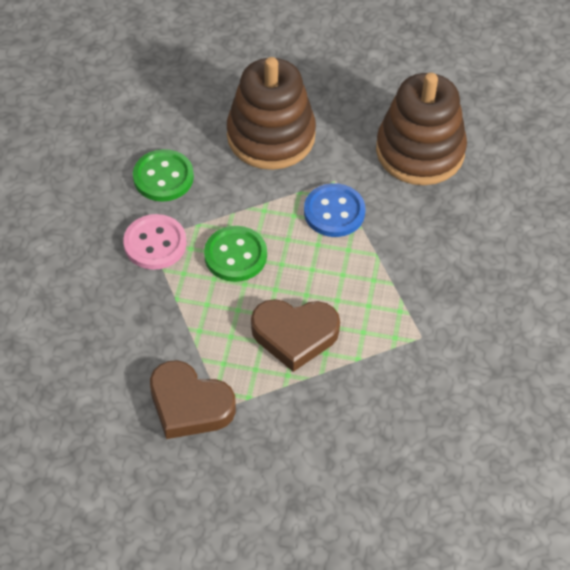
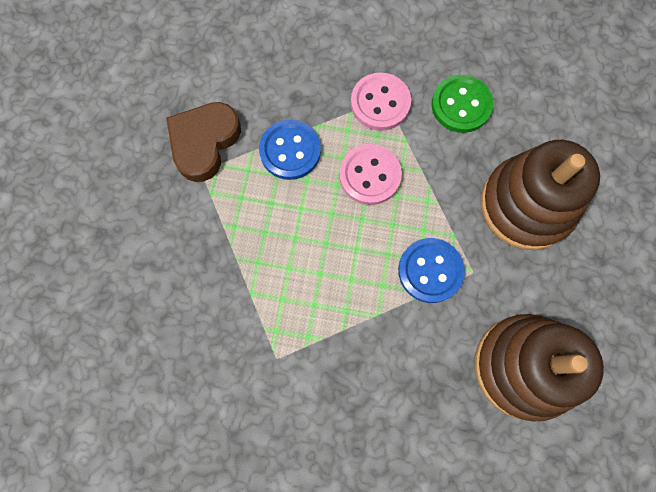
camera: 90 degrees right, 20 degrees up
green button [204,226,267,282] -> pink button [339,144,402,205]
brown heart [251,299,340,372] -> none
none -> blue button [259,120,321,180]

